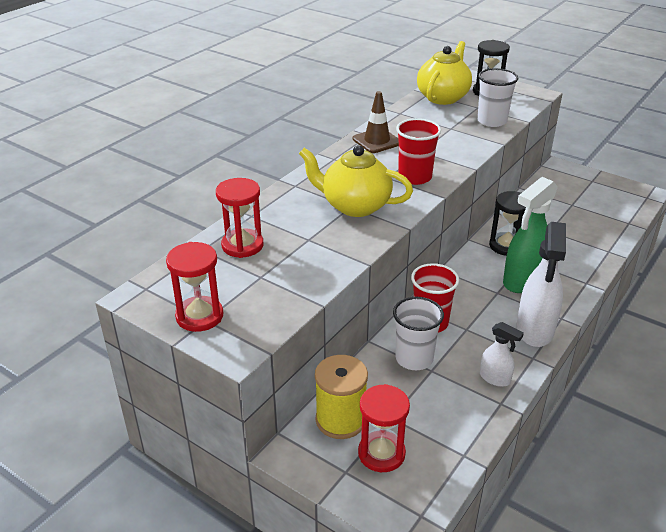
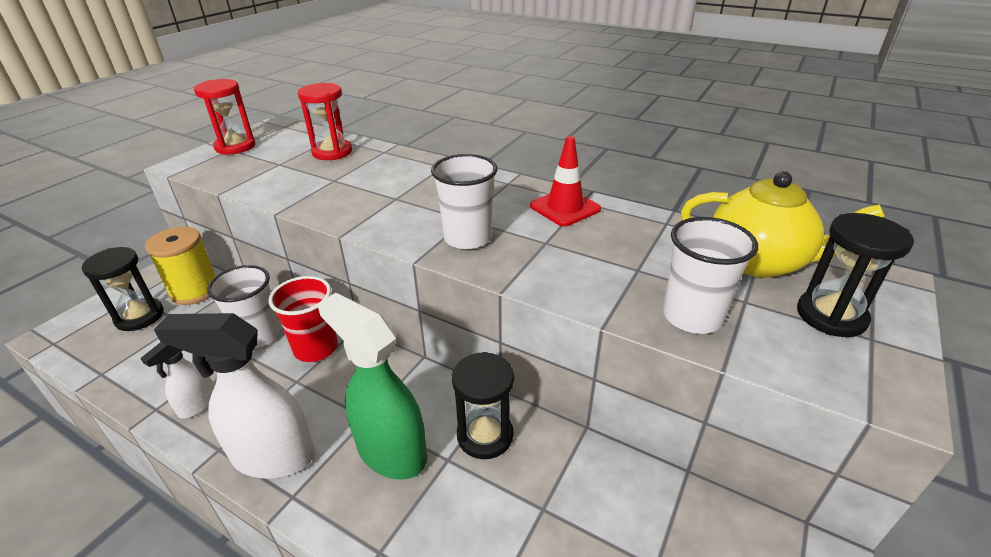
camera: 85 degrees right, 0 degrees up
yellow teapot [299,145,413,217] -> none
brown traffic cone [353,91,399,153] -> red traffic cone [530,136,601,226]
red hourglass [358,384,410,472] -> black hourglass [82,247,164,331]
red cup [396,118,441,185] -> white cup [431,154,498,249]

